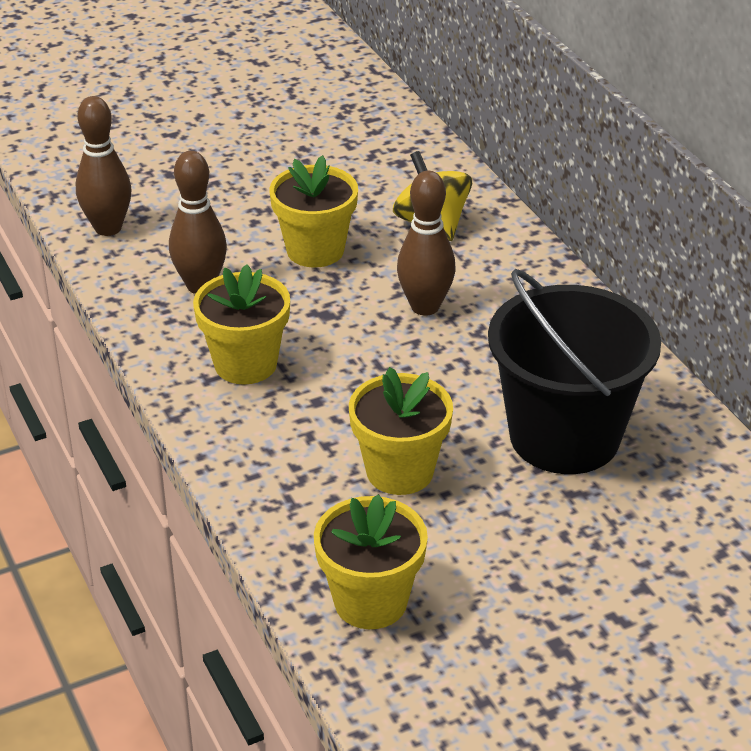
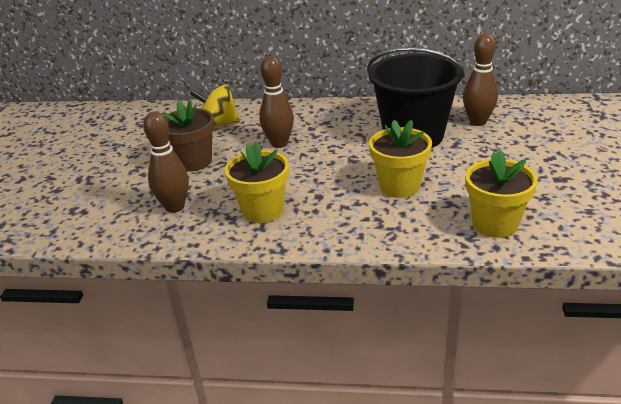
camera: 55 degrees left, 5 degrees down
brown bowling pin [76,96,131,236] -> brown bowling pin moved to [463,34,498,126]
yellow flower pot [270,155,358,267] -> brown flower pot [163,100,215,172]

